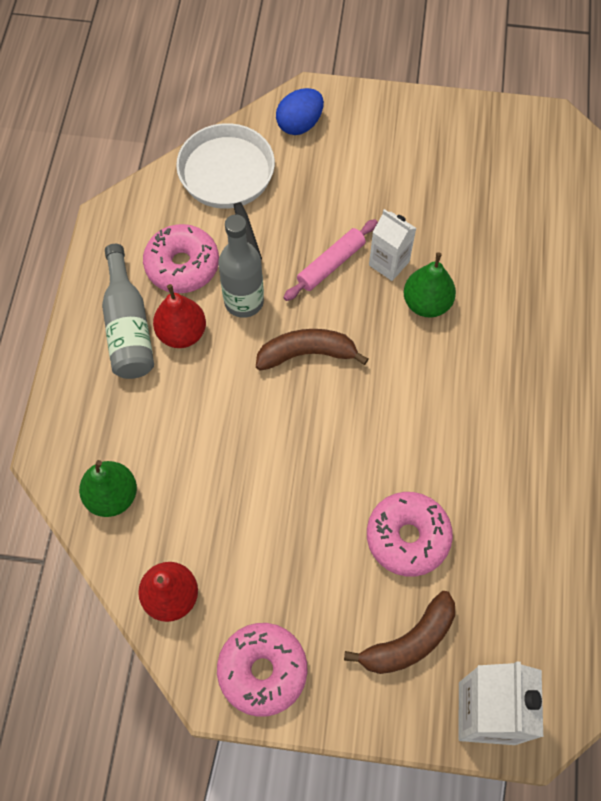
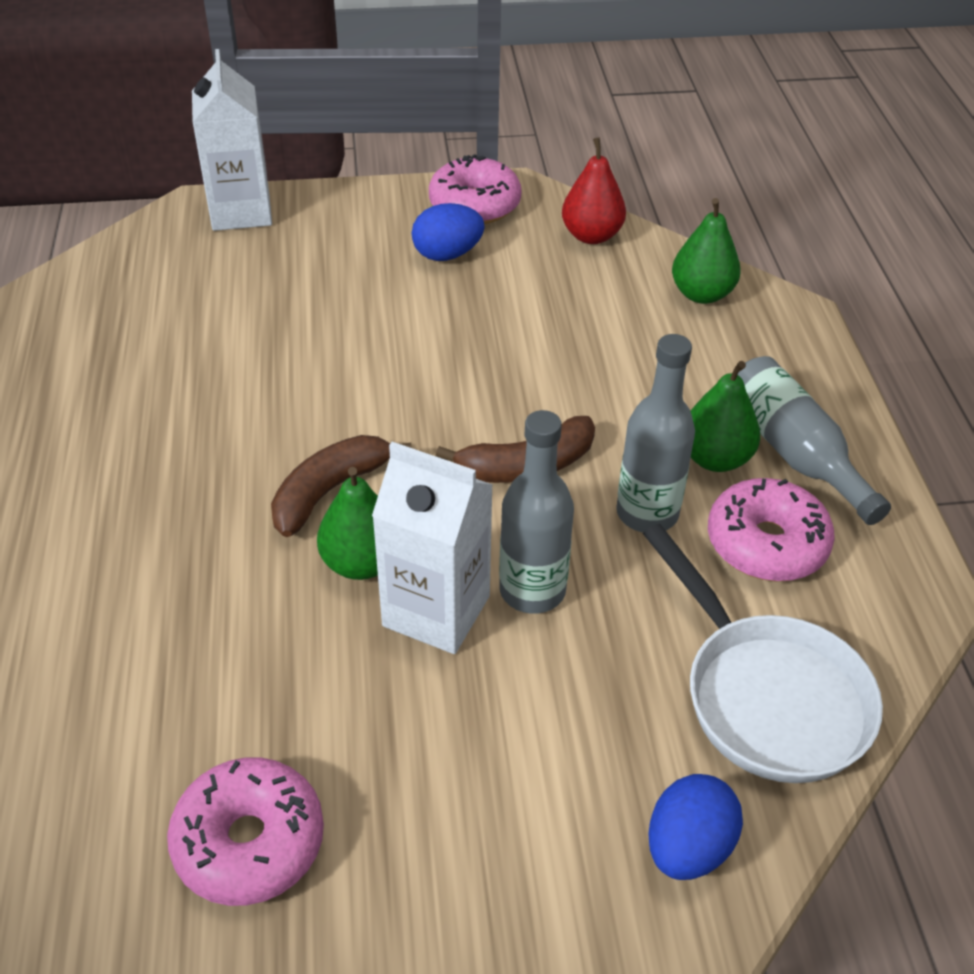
camera: 165 degrees right, 20 degrees down
red pear [153,284,206,348] -> green pear [691,361,760,472]
pink rolling pin [284,219,378,301] -> grey bottle [499,410,574,614]
brown banana [344,591,455,674] -> brown banana moved to [271,435,412,537]
pink donut [367,492,453,577] -> pink donut moved to [167,757,324,906]
white carton [369,209,416,281] -> white carton [372,442,493,654], size x1.59
none -> blue egg [412,203,485,261]

